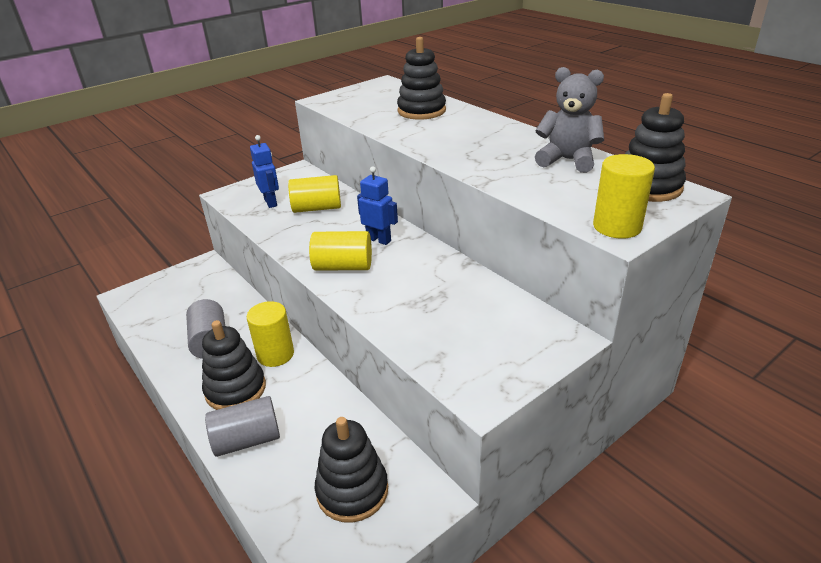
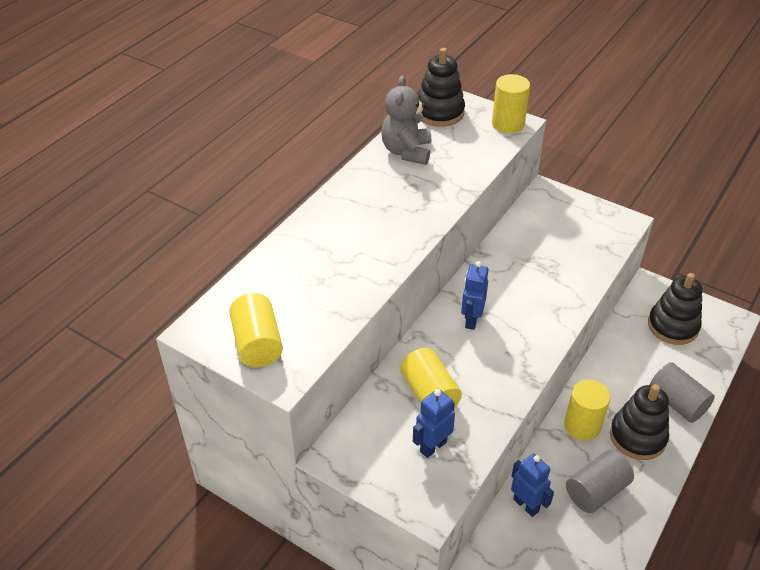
camera: 110 degrees left, 10 degrees up
yellow cylinder [309,231,372,271] -> yellow cylinder moved to [229,293,283,367]
black stacking toy [397,37,446,120] -> none
none -> blue robot [511,454,554,517]

